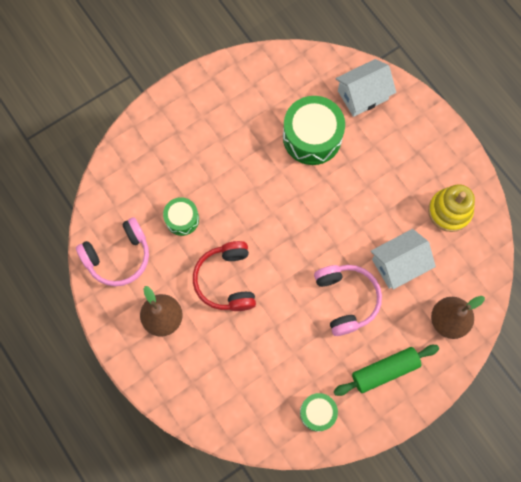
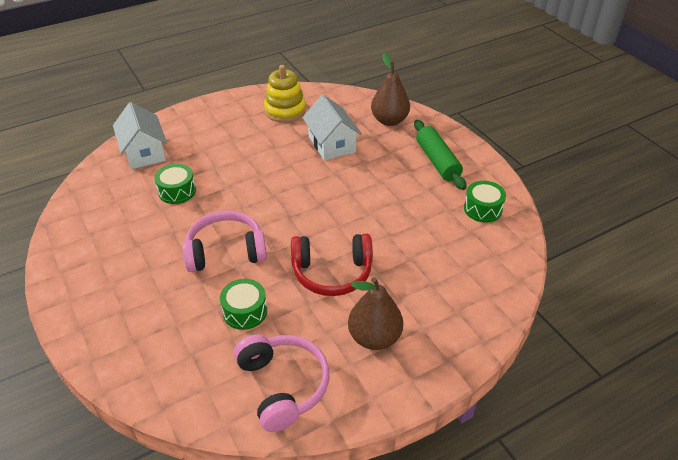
camera: 85 degrees left, 30 degrees down
green drum [283,96,345,165] -> green drum [154,164,196,204], size x0.56
pink headphones [314,265,382,336] -> pink headphones moved to [183,211,267,272]

